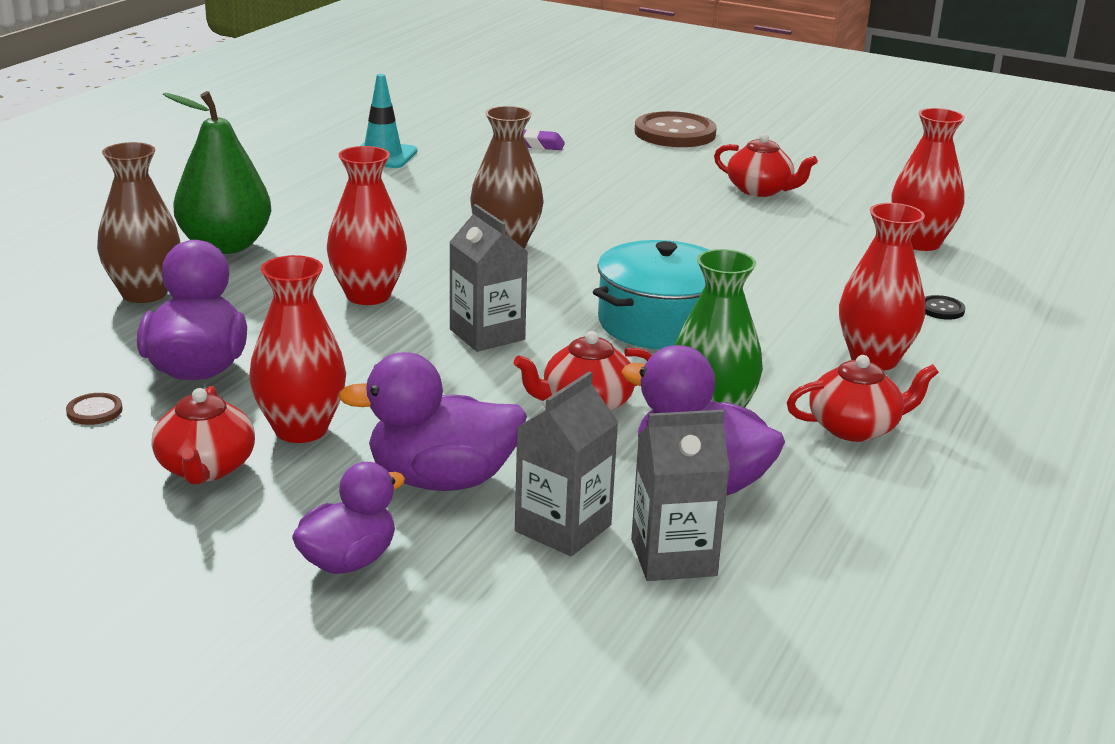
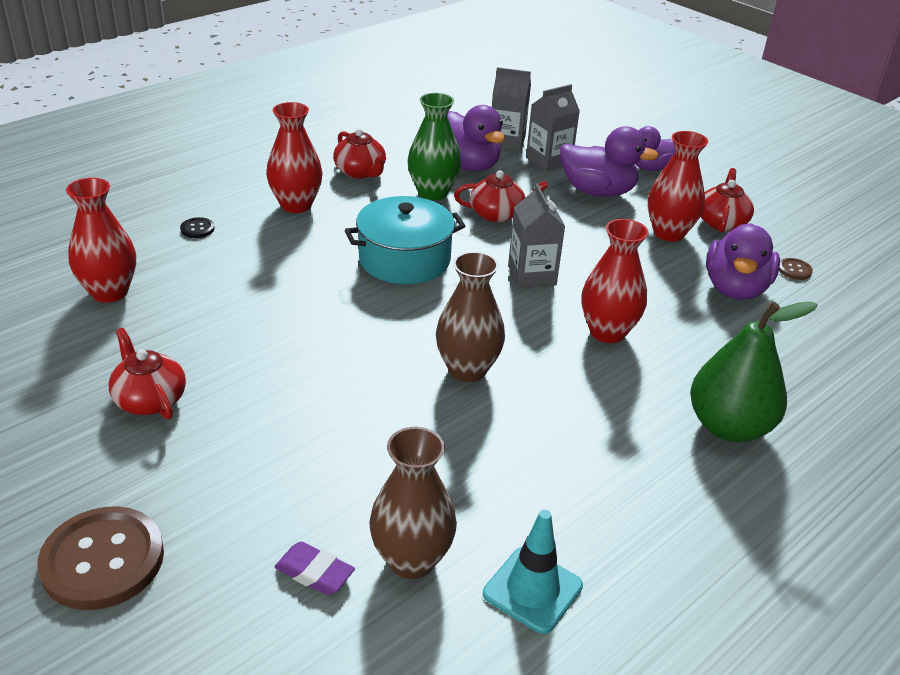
camera: 160 degrees left, 10 degrees up
brown vase [97,142,181,303] -> brown vase moved to [369,427,457,579]
red teapot [787,355,939,442] -> red teapot turned 135 degrees counterclockwise [333,129,386,179]

